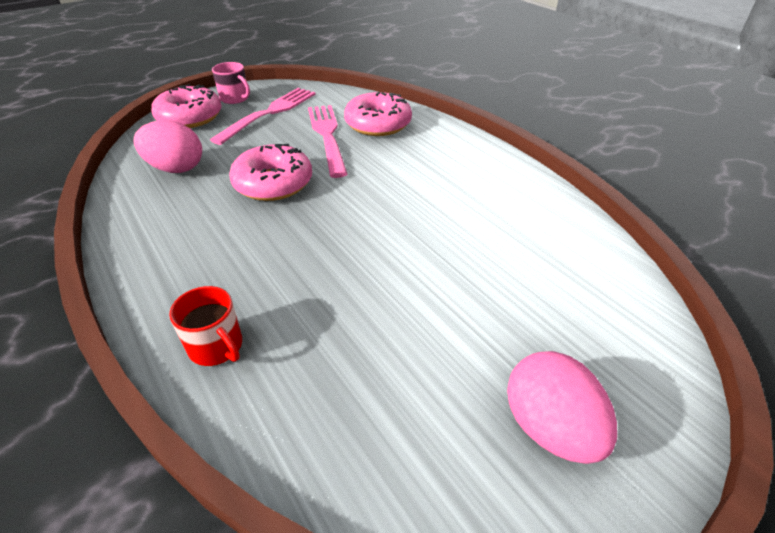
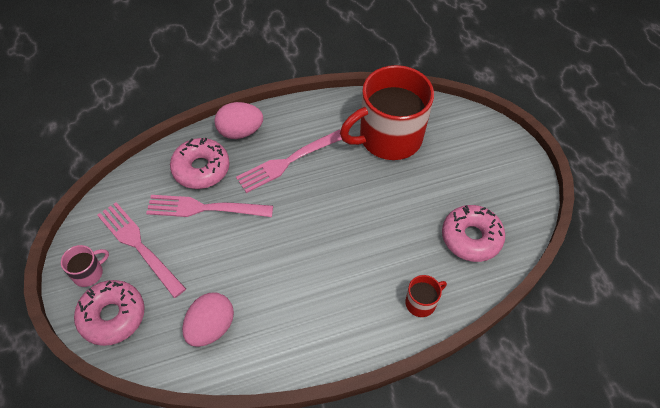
camera: 75 degrees left, 15 degrees up
pink donut [229,144,312,201] -> pink donut moved to [442,205,505,262]
pink egg [507,351,617,464] -> pink egg moved to [214,102,263,139]
none -> pink fork [236,129,342,193]
none -> red mug [340,65,434,160]

